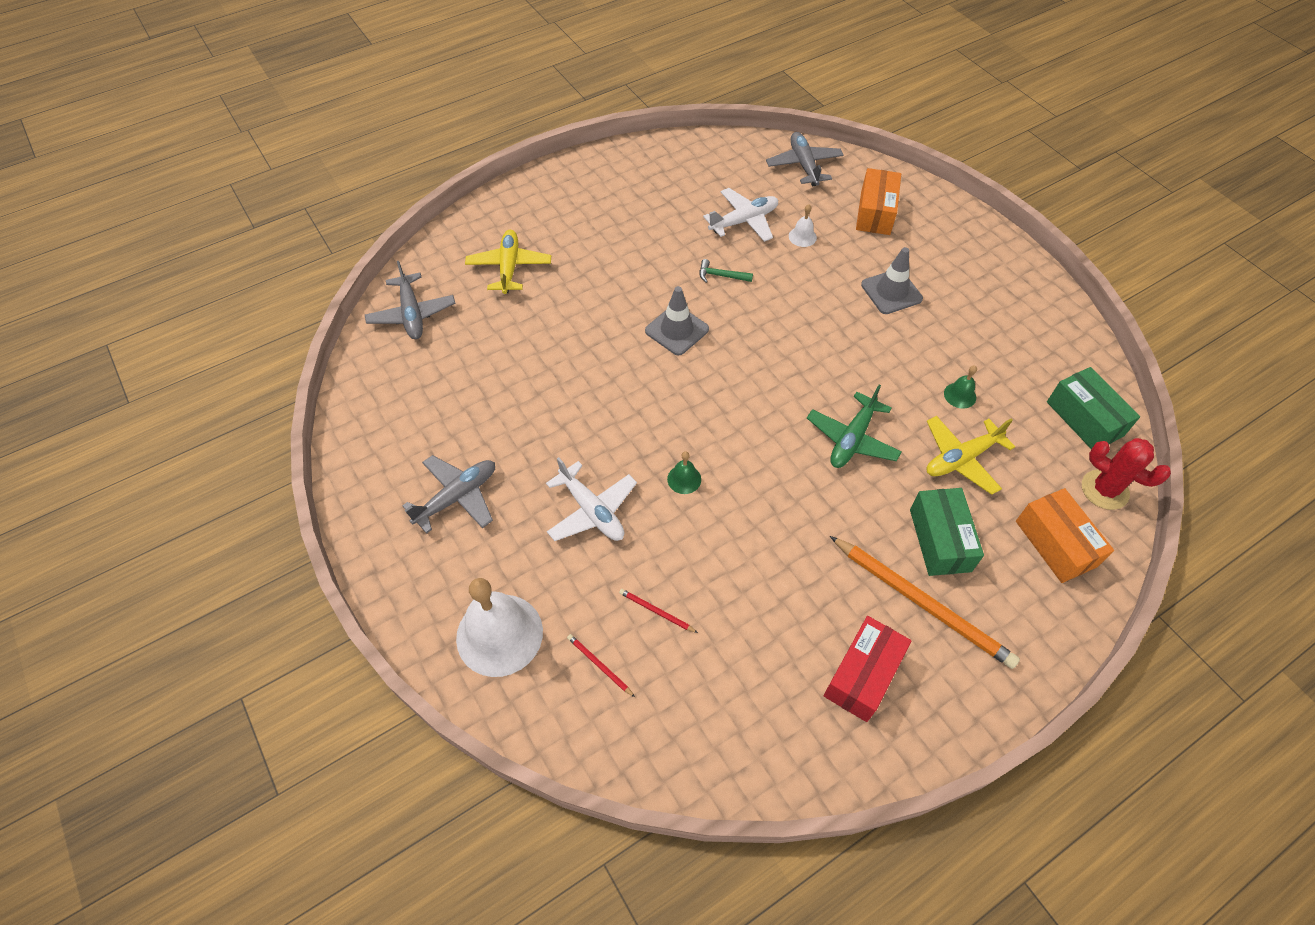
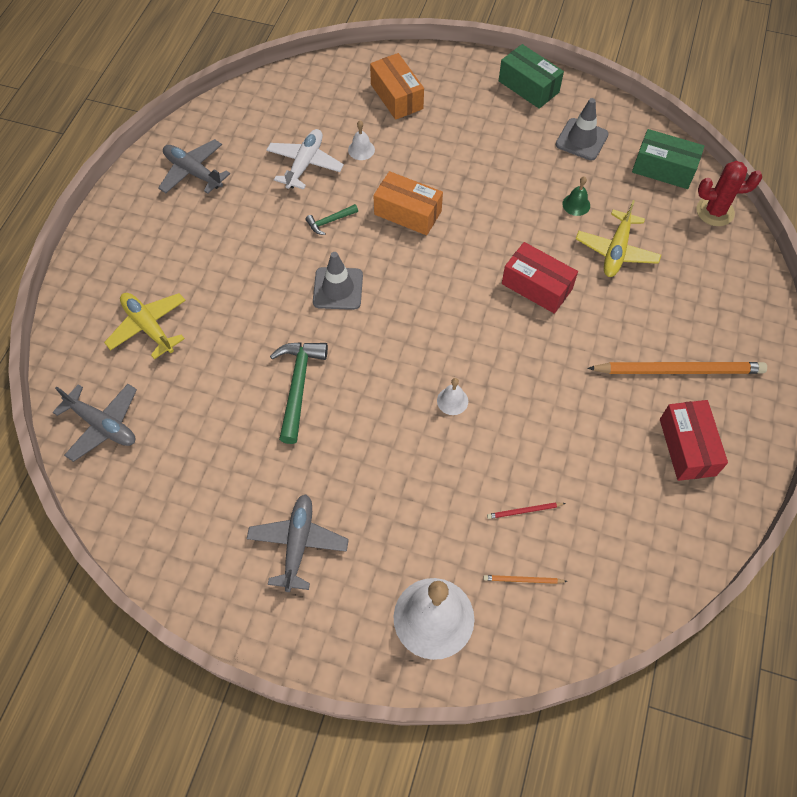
camera: 40 degrees left, 5 degrees up
white plane [546,457,637,541] -> none
red pencil [567,634,635,697] -> orange pencil [483,575,568,584]
green bell [667,451,701,494] -> white bell [437,378,468,415]
grey plane [766,132,844,186] -> grey plane moved to [158,139,230,194]
green plane [807,385,902,468] -> red box [502,242,578,314]
grey traffic cone [861,247,923,314] -> grey traffic cone moved to [556,98,609,160]
green box [910,488,984,576] -> green box moved to [499,44,564,109]
orange box [1016,488,1114,583] -> orange box moved to [373,171,443,235]
none -> green hammer [270,342,328,444]

